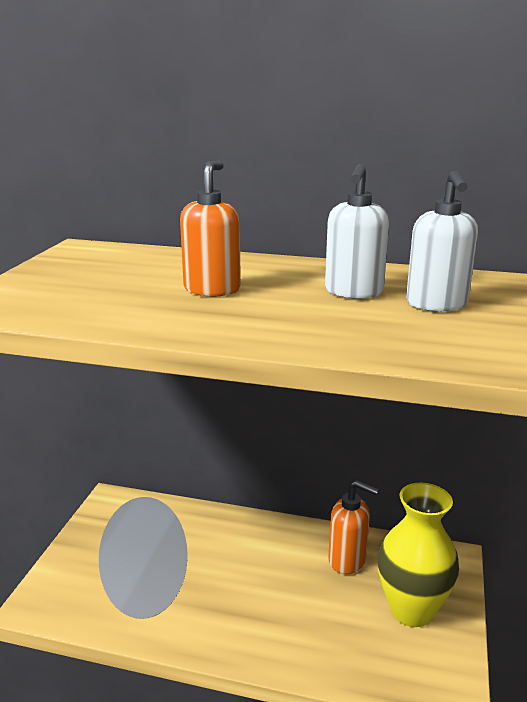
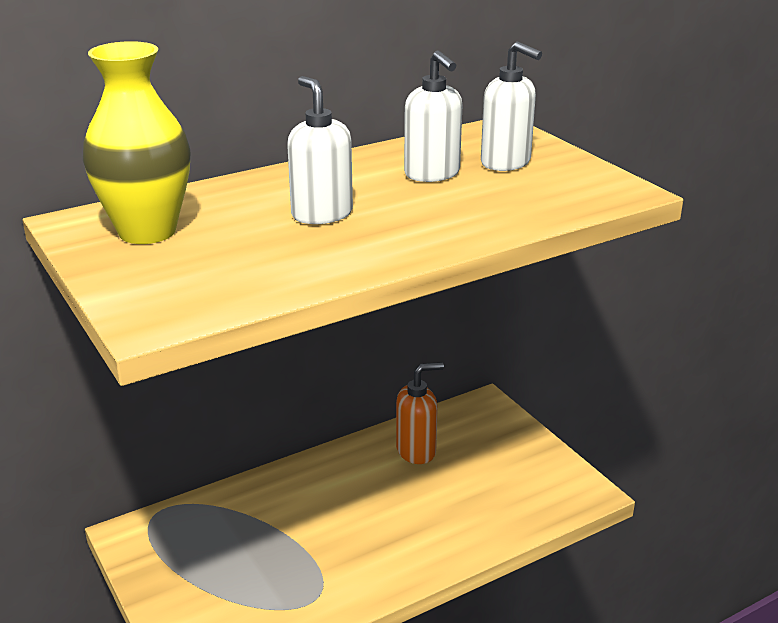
camera: 45 degrees left, 5 degrees up
orange soap dispenser [180,161,241,296] -> white soap dispenser [287,76,353,224]
yellow vase [378,483,459,627] -> yellow vase moved to [83,41,190,244]

